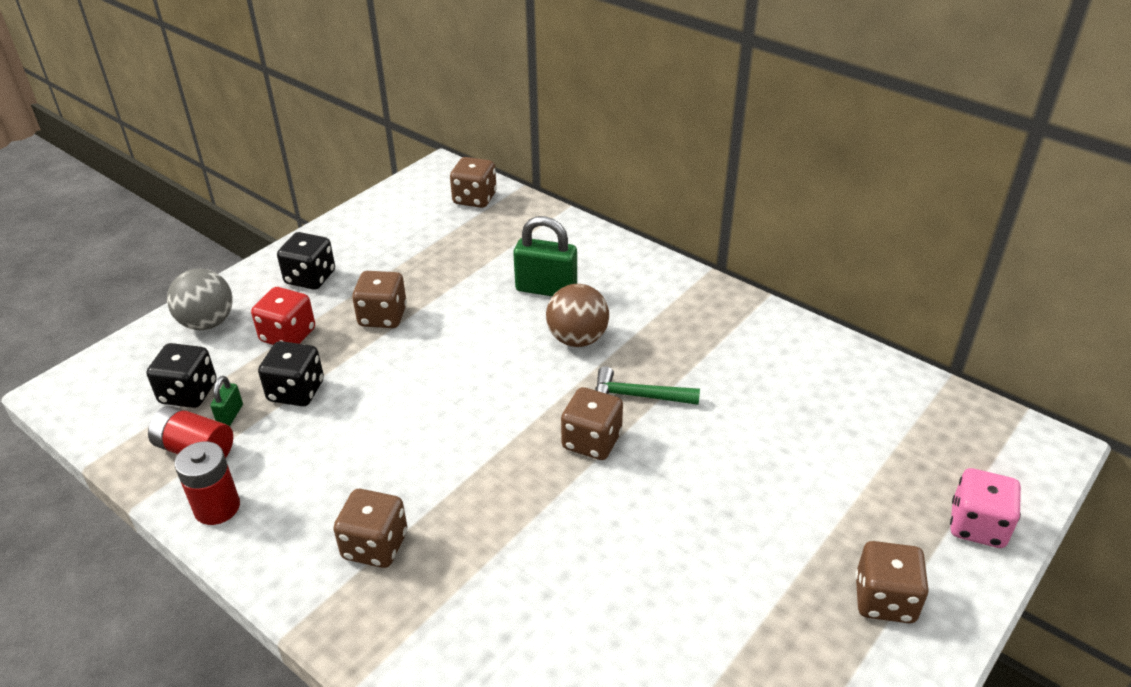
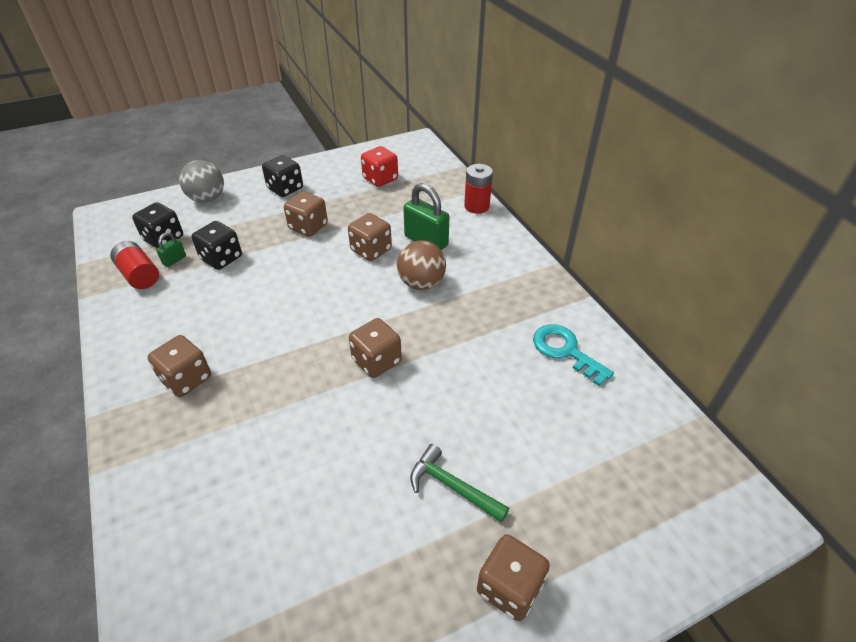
camera: 25 degrees right, 5 degrees up
red battery [174,441,240,525] -> red battery moved to [464,164,493,214]
red dice [251,287,315,345] -> red dice moved to [361,146,398,187]
brown dice [450,157,497,208] -> brown dice moved to [348,213,392,261]
green hammer [595,366,700,405] -> green hammer moved to [410,444,509,523]
pink dice [950,468,1021,548] -> none
none -> turquoise key [533,324,614,386]

